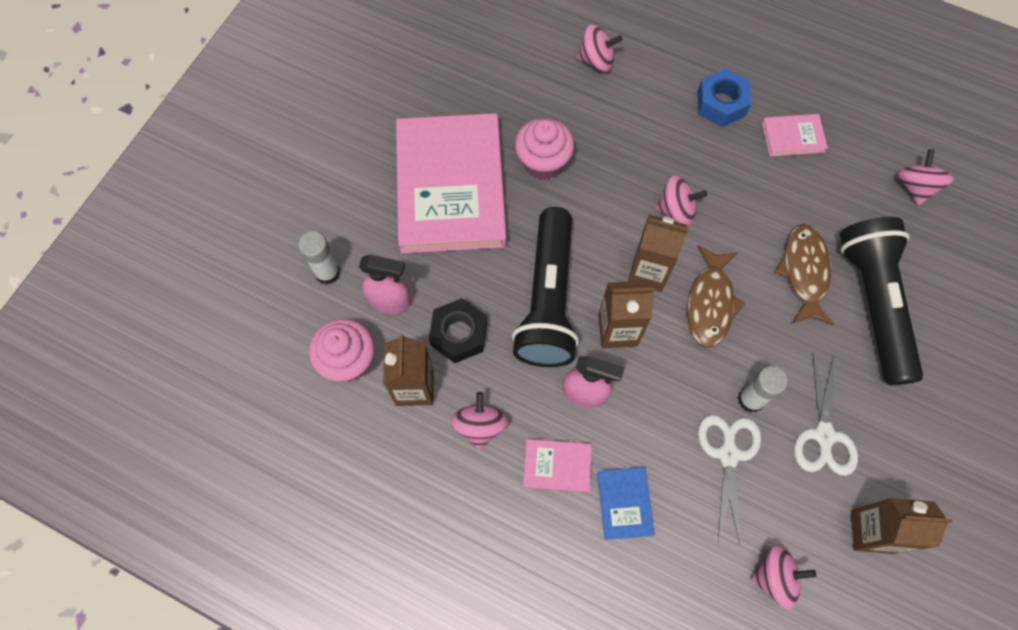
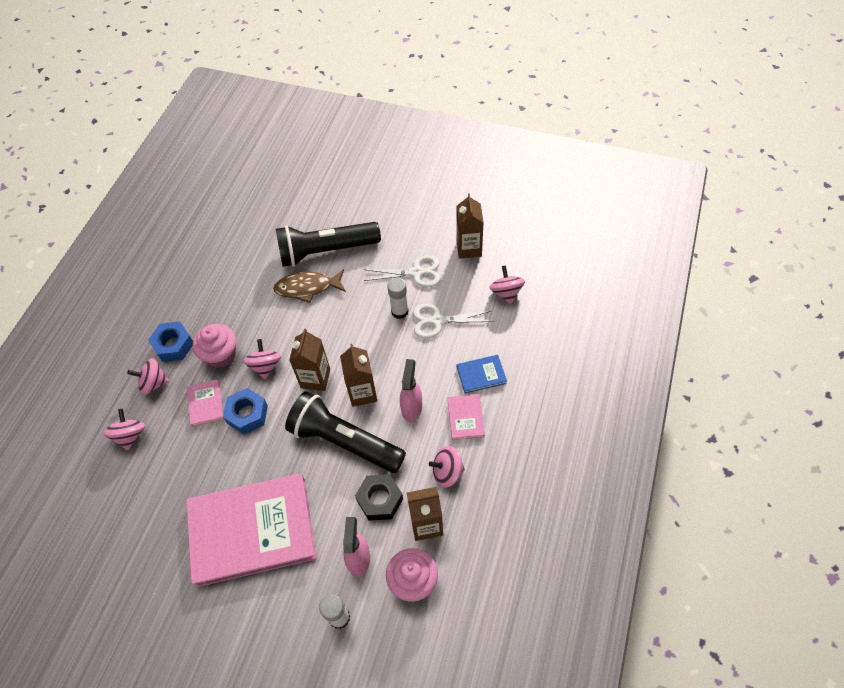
camera: 95 degrees left, 10 degrees down
black flashlight [512,207,579,367] -> black flashlight turned 150 degrees counterclockwise [285,391,406,473]
pink cupcake [515,118,574,180] -> pink cupcake moved to [193,324,236,368]
brown fish [687,245,745,348] -> none
pink book [762,114,828,156] -> pink book moved to [187,379,224,427]
pink spinning top [897,149,954,206] -> pink spinning top moved to [127,358,169,395]
none -> blue nut [223,388,268,434]

